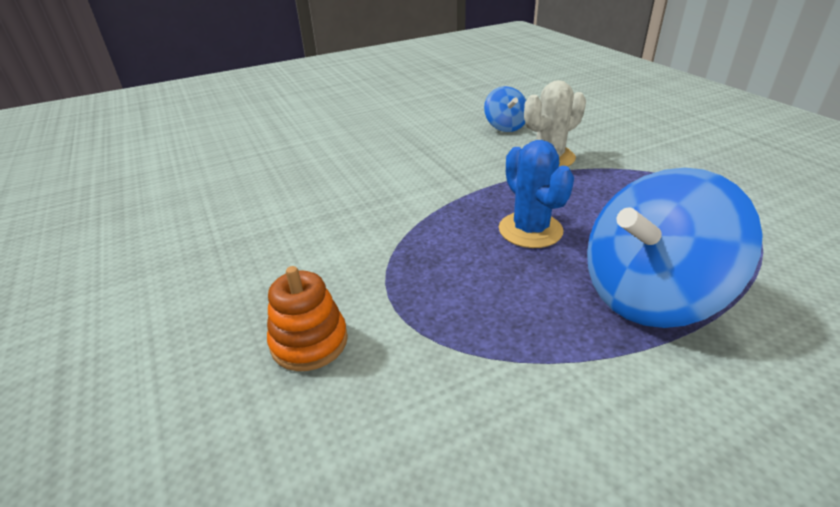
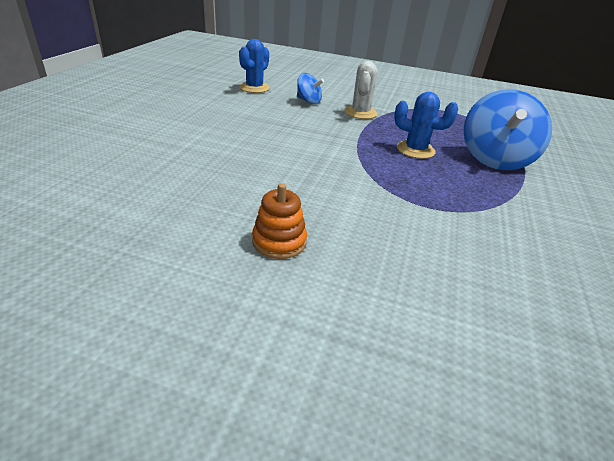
camera: 50 degrees left, 0 degrees up
orange stacking toy [267,266,348,371] -> orange stacking toy moved to [252,183,307,259]
none -> blue cactus [239,39,270,93]

